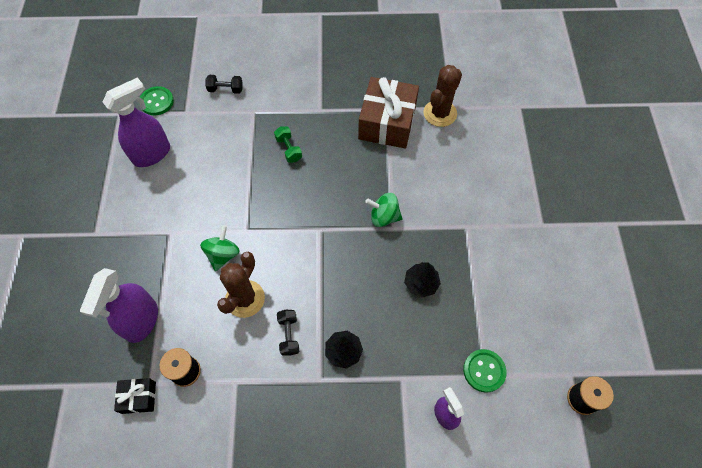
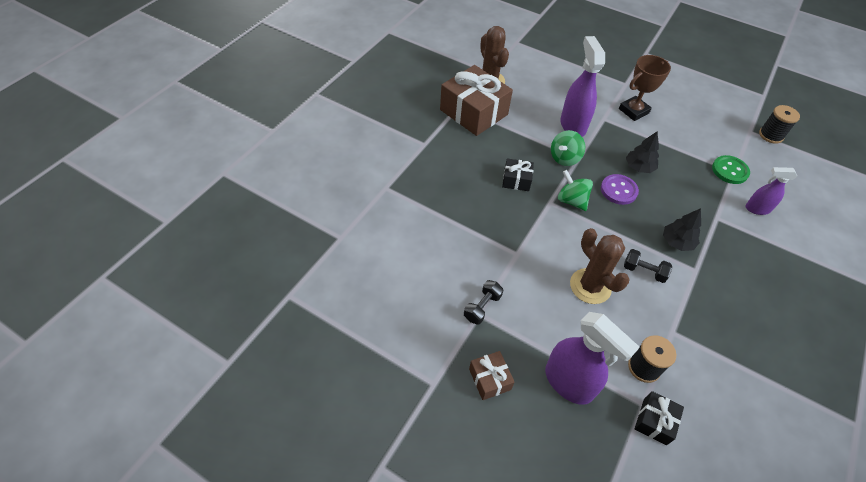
camera: 60 degrees left, 10 degrees down
purple spray bottle [103,78,170,167] -> purple spray bottle moved to [560,36,605,137]
green button [140,86,174,115] -> none
green spinning top [200,225,239,271] -> green spinning top moved to [558,170,593,211]
black dumbbell [205,75,243,94] -> black dumbbell moved to [464,280,503,325]
green dumbbell [274,126,302,163] -> none
none -> brown gift [469,351,515,400]
none -> black gift [502,158,534,191]
none -> purple button [601,174,639,205]
none -> brown trophy [619,55,671,121]

